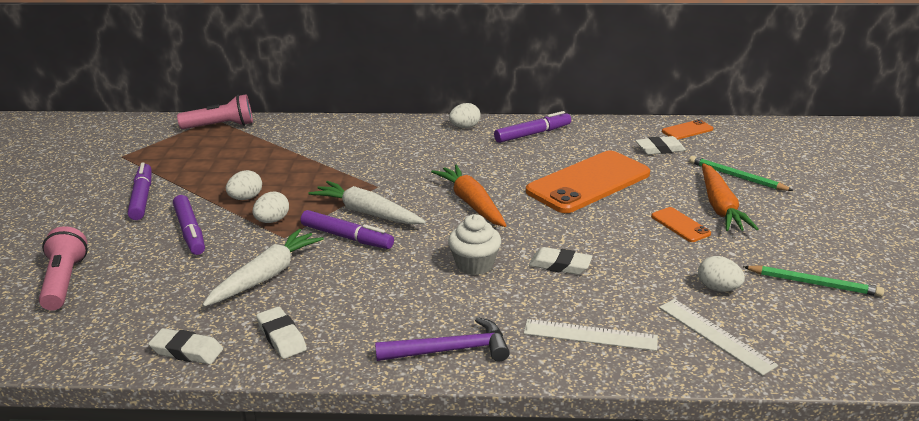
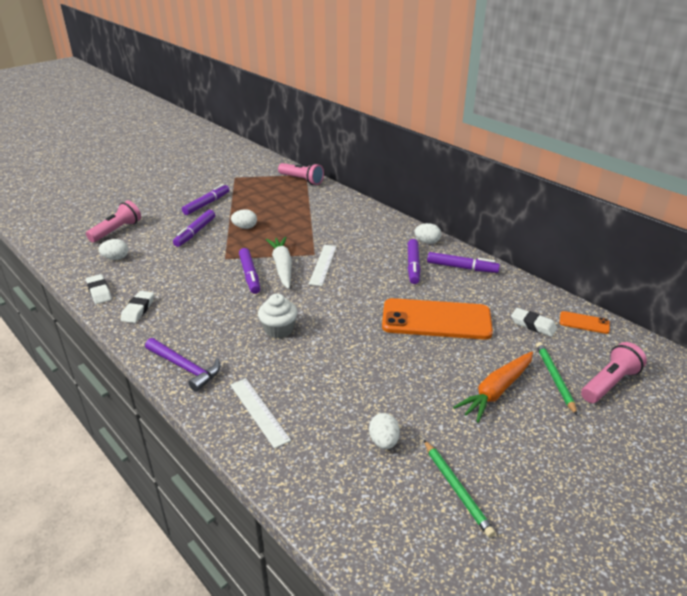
camera: 45 degrees right, 5 degrees up
white carrot [202,229,324,307] -> none
white egg [253,191,289,223] -> white egg moved to [98,239,128,260]
orange carrot [431,164,507,227] -> none
white eraser [529,247,592,275] -> none
orange phone [651,207,711,242] -> none
white ruler [659,299,778,376] -> white ruler moved to [309,245,337,286]
none -> purple marker [408,239,421,284]
none -> pink flashlight [581,342,647,403]

